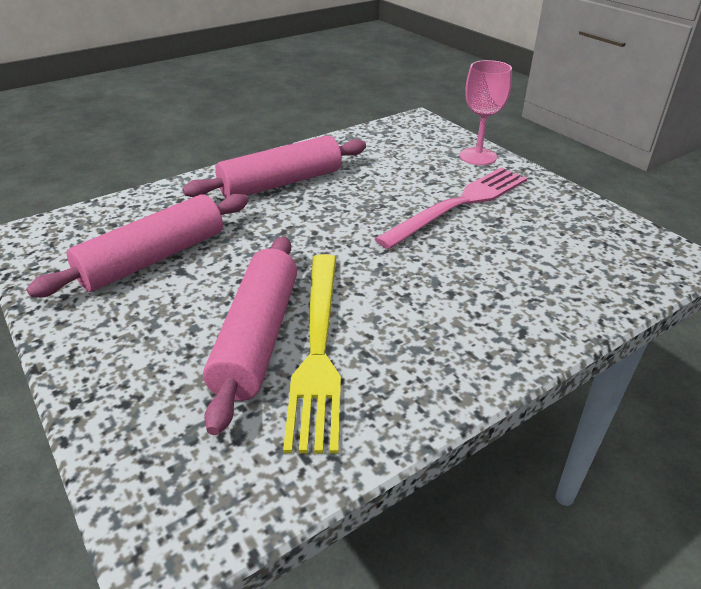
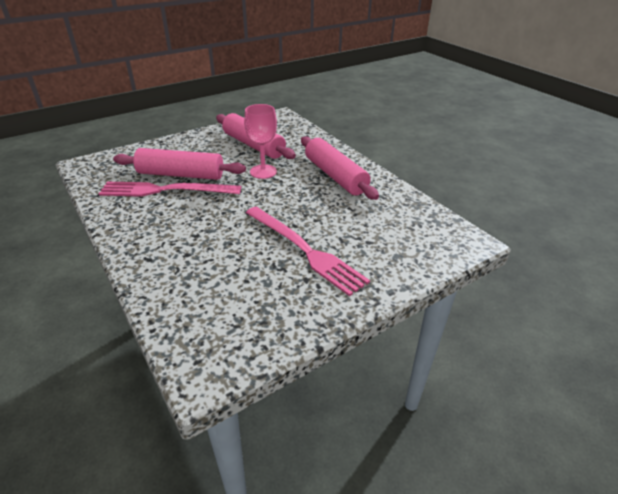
camera: 90 degrees right, 0 degrees up
yellow fork [283,254,341,454] -> pink fork [98,182,242,197]
pink goblet [460,60,512,165] -> pink goblet moved to [244,104,277,179]

